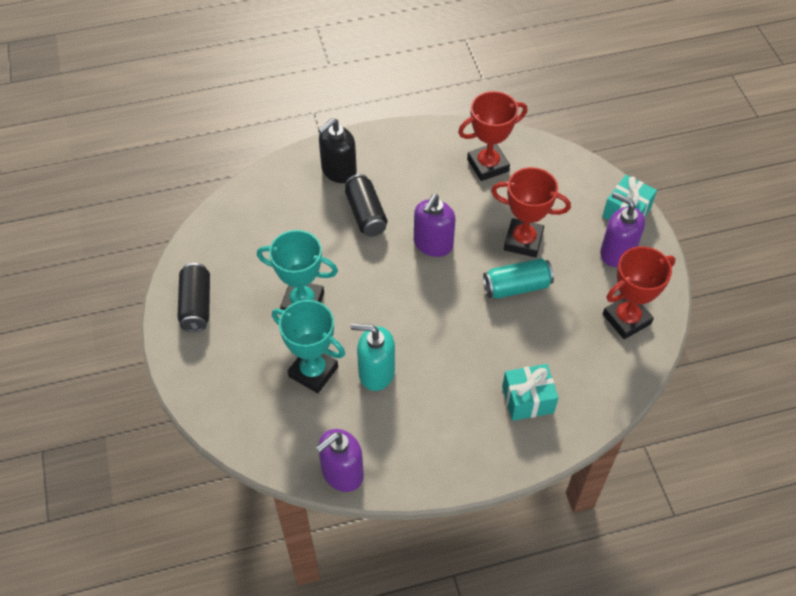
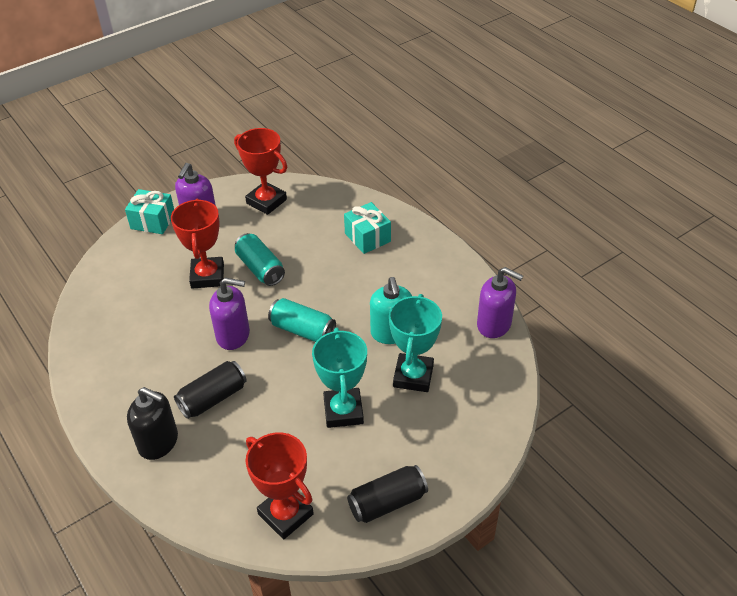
camera: 110 degrees left, 10 degrees down
red trophy [458,91,527,181] -> red trophy moved to [246,432,314,539]
none -> turquoise can [268,298,336,342]

